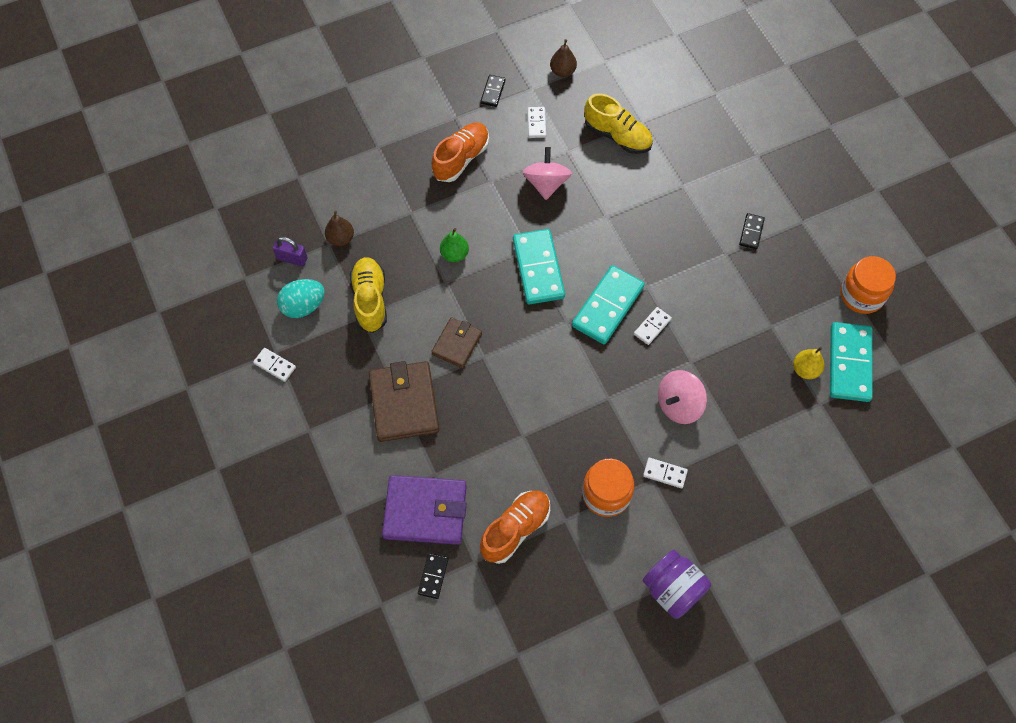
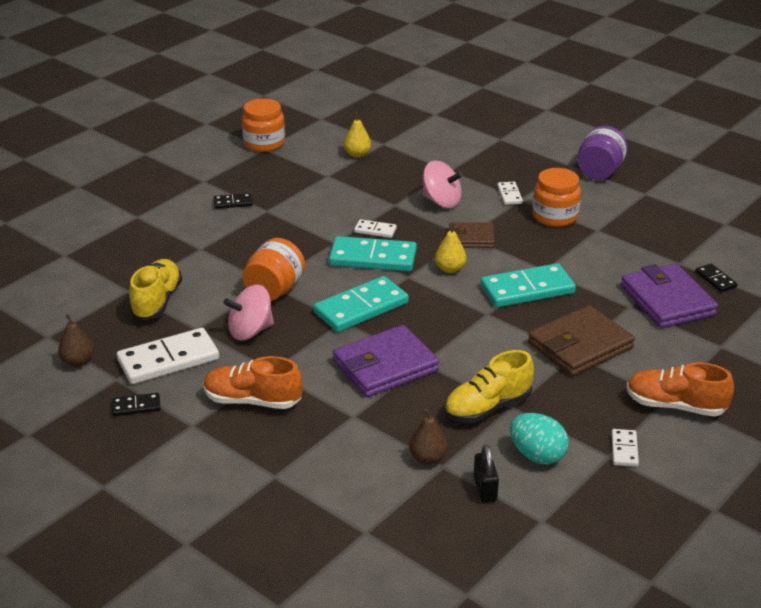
camera: 115 degrees left, 30 degrees down
purple padlock [273,236,308,266] -> black padlock [474,445,499,503]
black domino [418,553,448,599] -> black domino turned 75 degrees clockwise [695,264,738,292]
brown wallet [431,317,482,368] -> brown wallet moved to [448,222,495,248]
green pear [440,228,469,262] -> purple wallet [333,325,439,397]
orange shoe [480,491,550,564] -> orange shoe moved to [626,362,734,417]
white domino [527,107,546,138] -> white domino [117,328,219,384], size x2.06
turquoise domino [830,322,873,402] -> turquoise domino moved to [481,263,576,308]
none -> orange jar [242,238,305,301]
none -> yellow pear [435,223,466,273]

